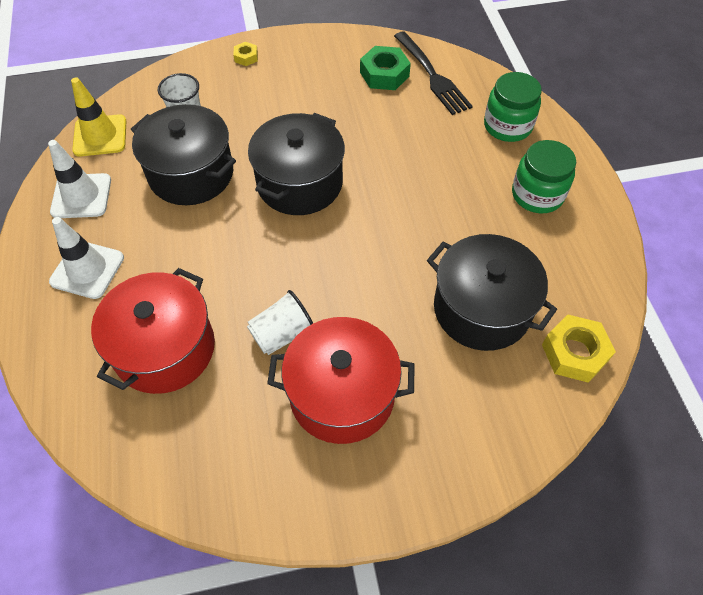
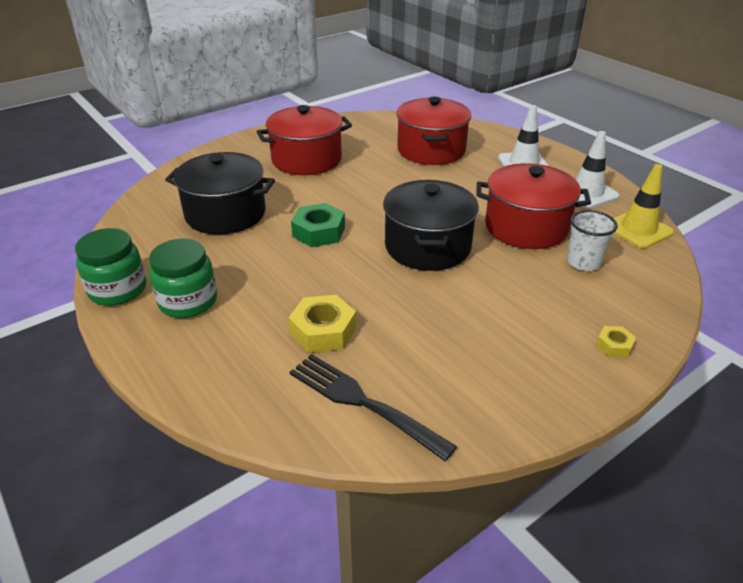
camera: 155 degrees right, 20 degrees down
black pot [131,104,236,205] -> red pot [476,163,591,249]
white cup [247,290,313,355] -> none
green nut [360,46,411,90] -> green nut moved to [291,203,345,247]
green jar [484,72,542,142] -> green jar moved to [75,228,146,306]
yellow nut [542,315,616,383] -> yellow nut moved to [288,295,356,353]

